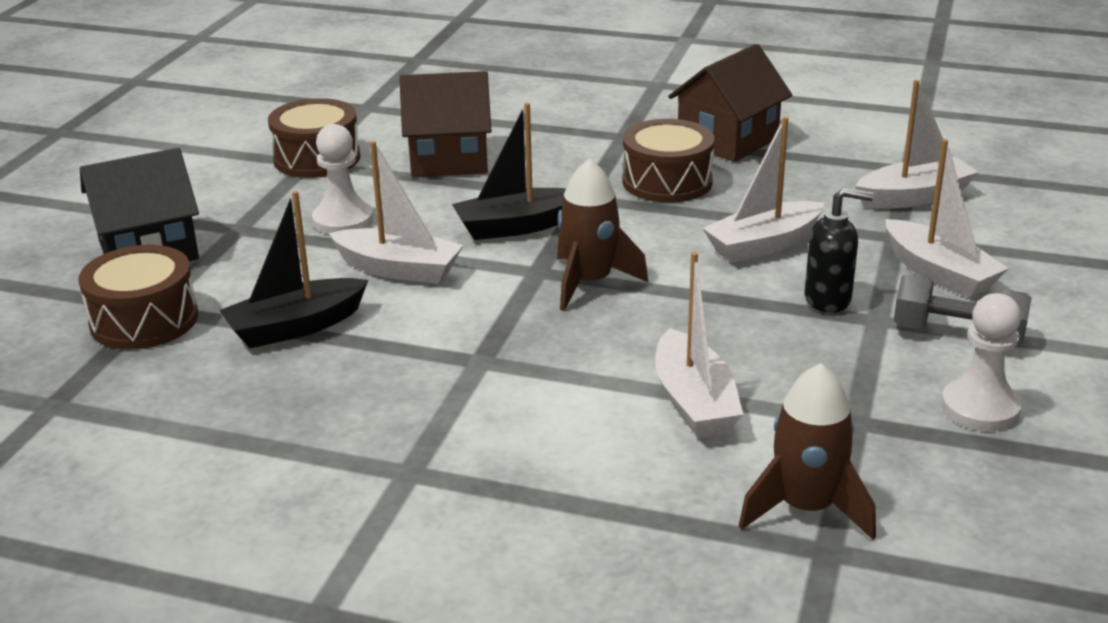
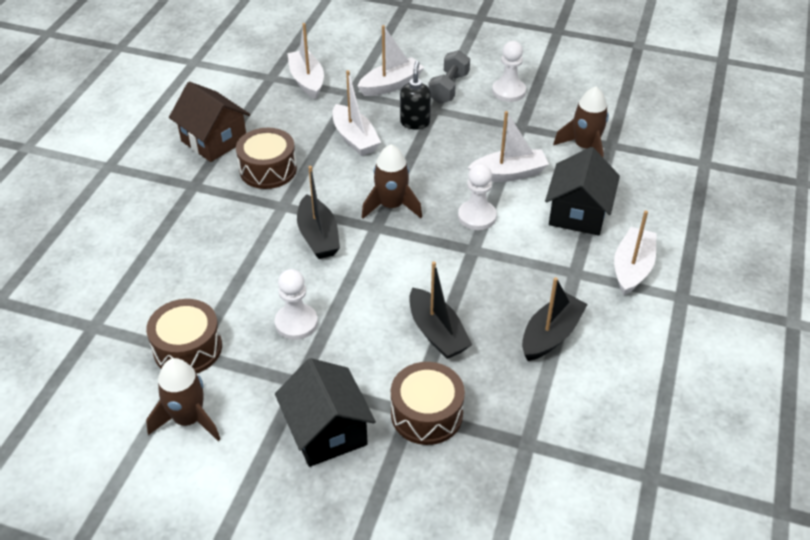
camera: 90 degrees left, 15 degrees up
white boat [329,141,464,284] -> white boat moved to [614,211,657,295]
brown house [399,71,491,177] -> none
none -> brown rocket [146,358,220,441]
none -> white pawn [458,164,497,230]
none -> black boat [522,277,588,361]
none -> black house [545,147,620,236]

